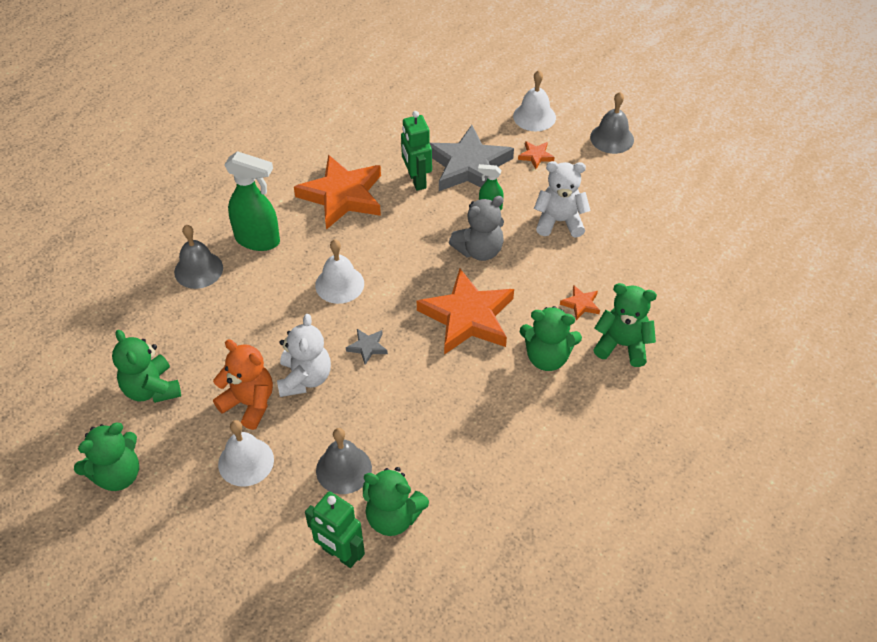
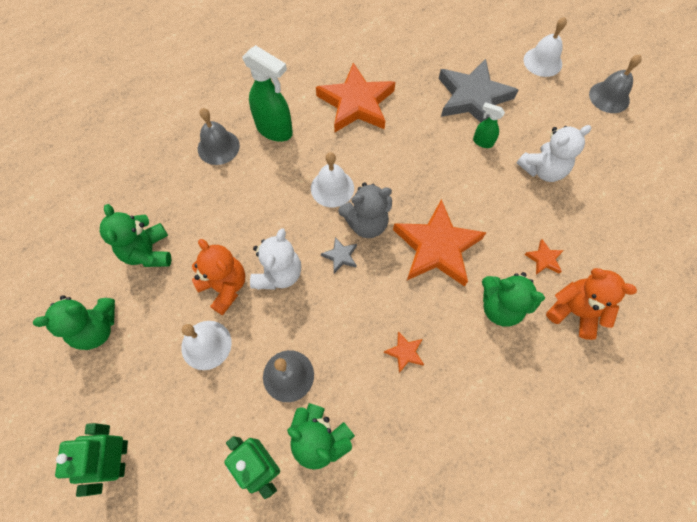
camera: 15 degrees right, 15 degrees up
green robot [401,111,432,191] -> green robot moved to [55,423,128,497]
grey teddy bear [449,196,504,261] -> grey teddy bear moved to [338,183,392,238]
orange star [518,141,555,169] -> orange star moved to [384,331,424,373]
white teddy bear [534,161,591,237] -> white teddy bear turned 135 degrees clockwise [517,125,591,182]
green teddy bear [593,283,657,367] -> orange teddy bear [546,268,637,340]

